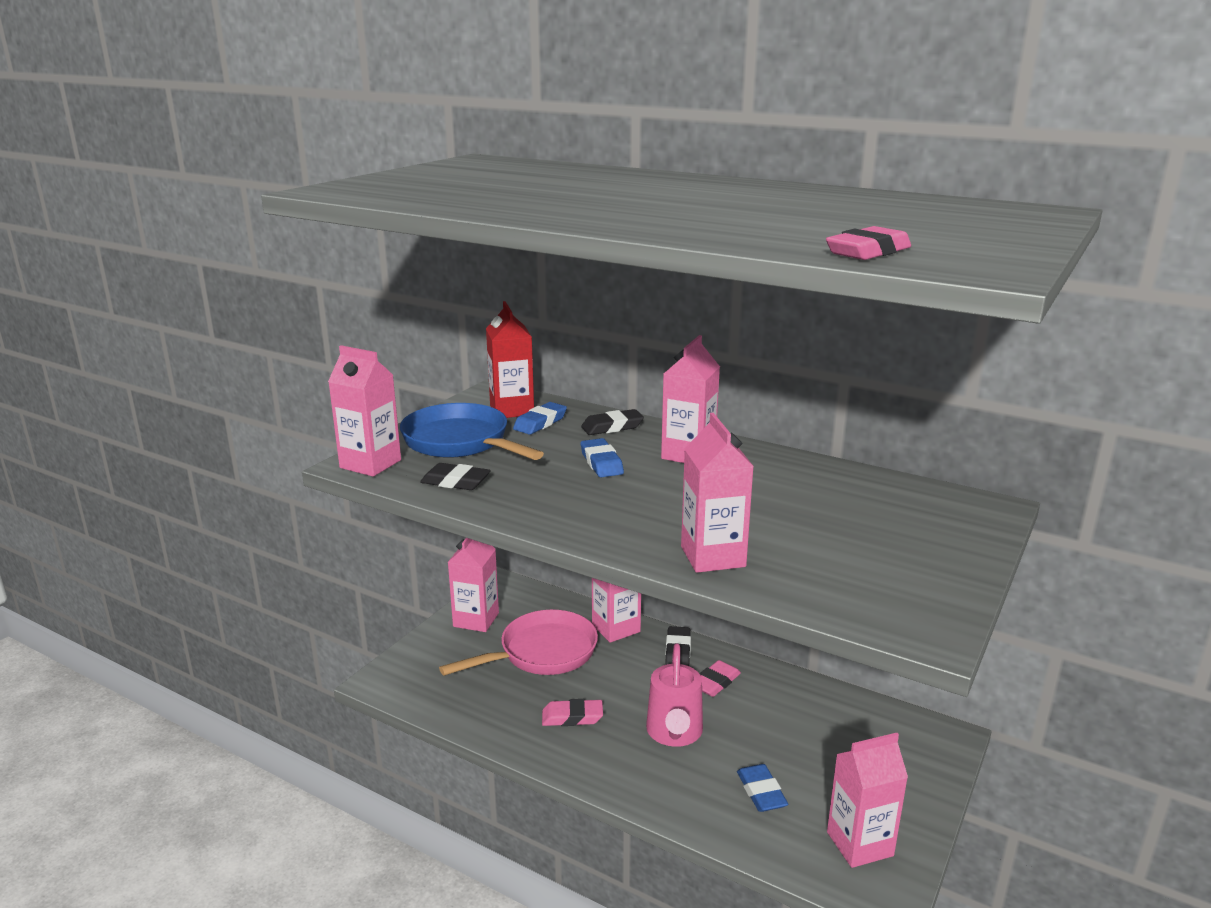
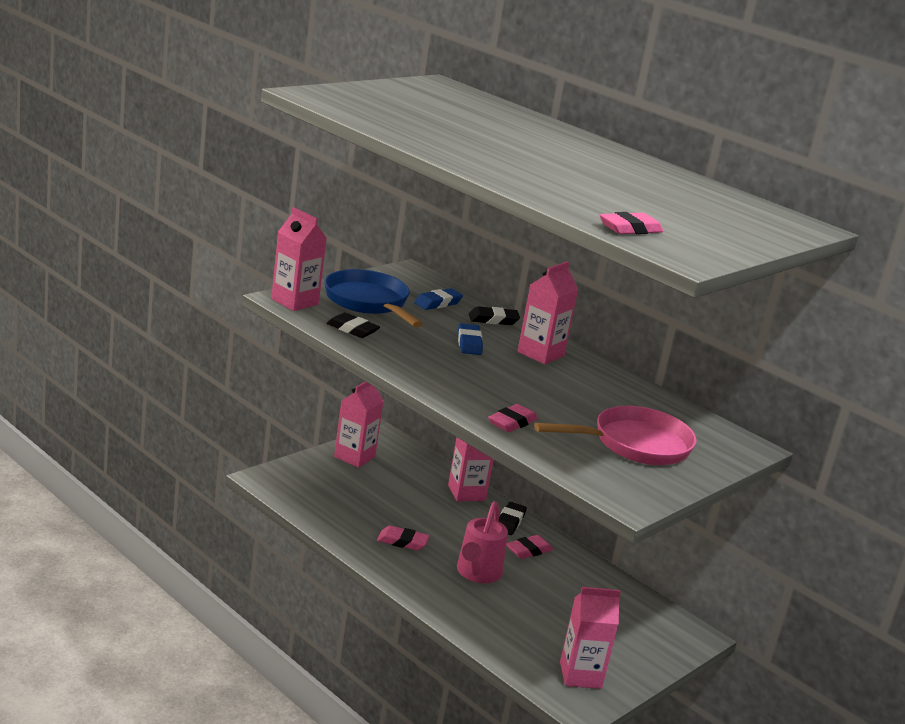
camera: 10 degrees right, 0 degrees up
pink pan [439,609,598,676] -> pink pan moved to [534,406,697,465]
red carton [486,301,534,418] -> none
pink carton [681,413,754,573] -> pink eraser [488,404,538,432]
blue eraser [737,764,788,812] -> none

